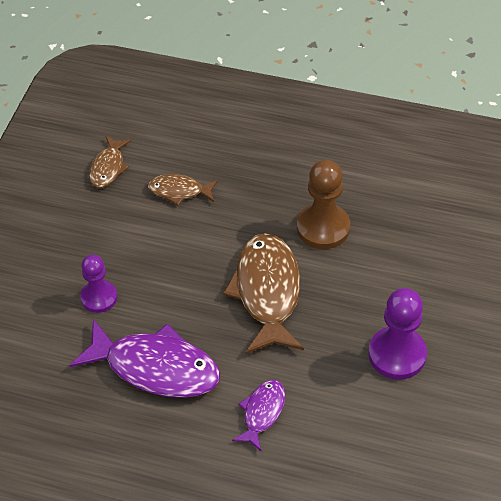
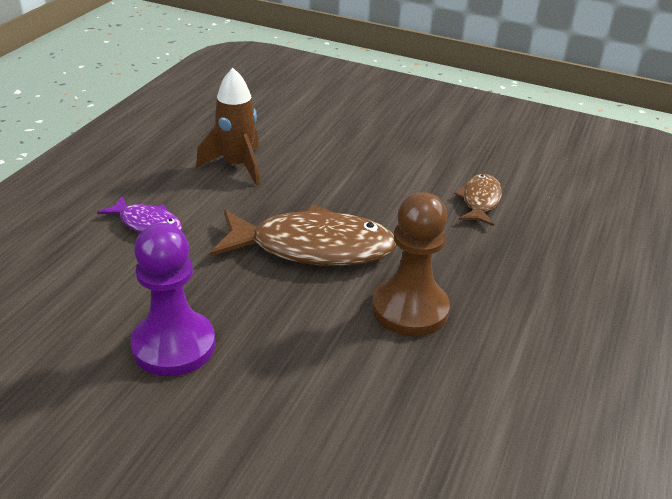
camera: 95 degrees right, 15 degrees down
purple fish [69,319,220,398] -> brown rocket [196,68,260,186]
purple pawn [80,255,117,313] -> none
brown fish [89,136,131,188] -> none

